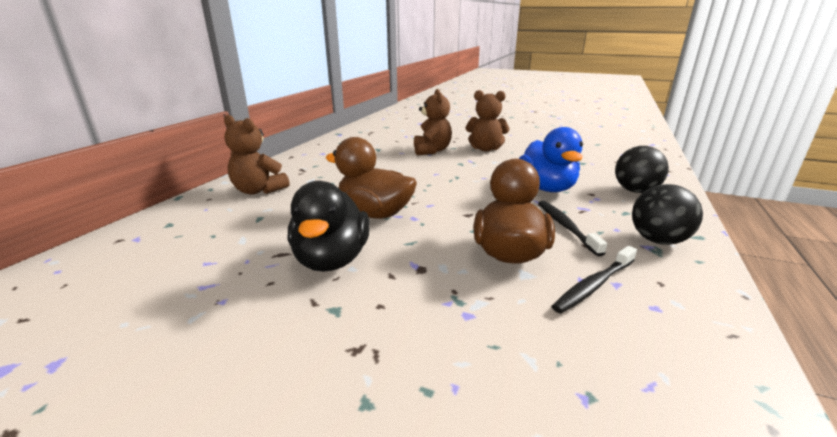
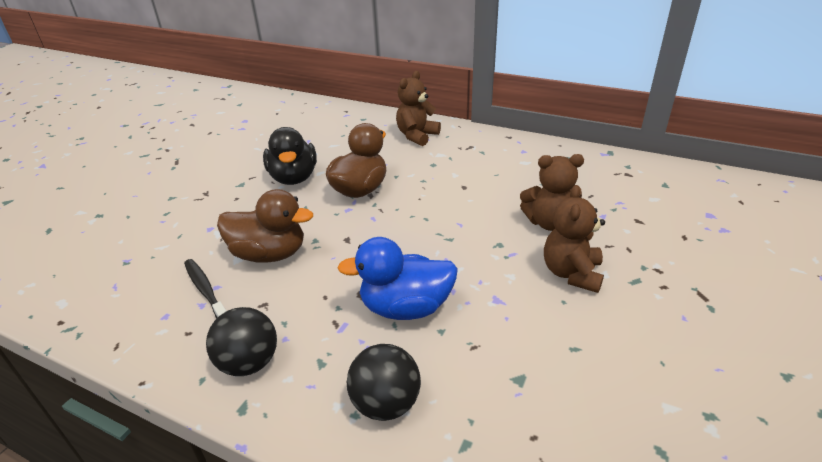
camera: 95 degrees right, 10 degrees up
black duck [288,181,370,272] -> black duck turned 105 degrees counterclockwise [263,127,317,185]
black toothbrush [538,201,607,256] -> none

